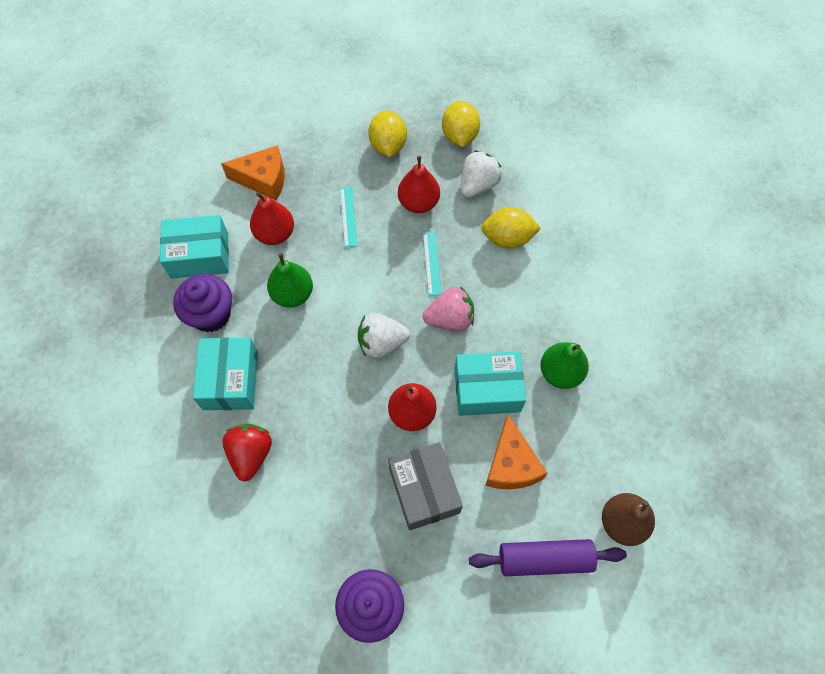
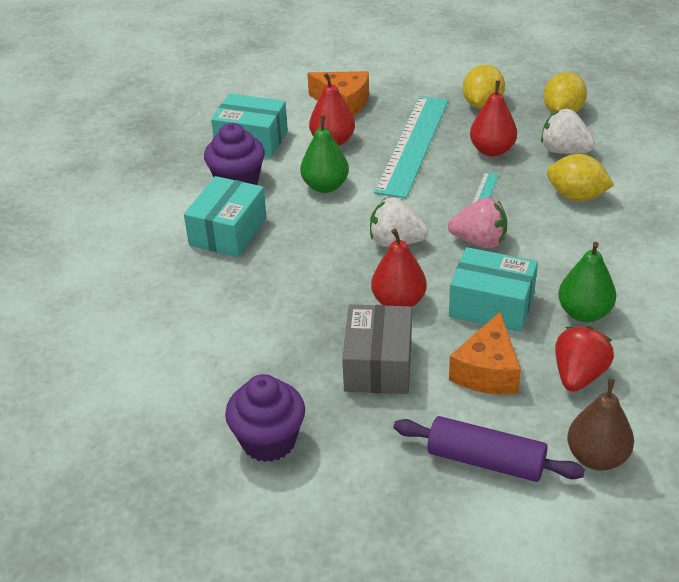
camera: 25 degrees right, 25 degrees down
red strawberry [222,423,272,482] -> red strawberry moved to [555,326,614,392]
turquoise ruler [340,187,357,247] -> turquoise ruler [374,96,448,198], size x2.33
white strawberry [461,150,502,198] -> white strawberry turned 120 degrees counterclockwise [541,109,595,154]

